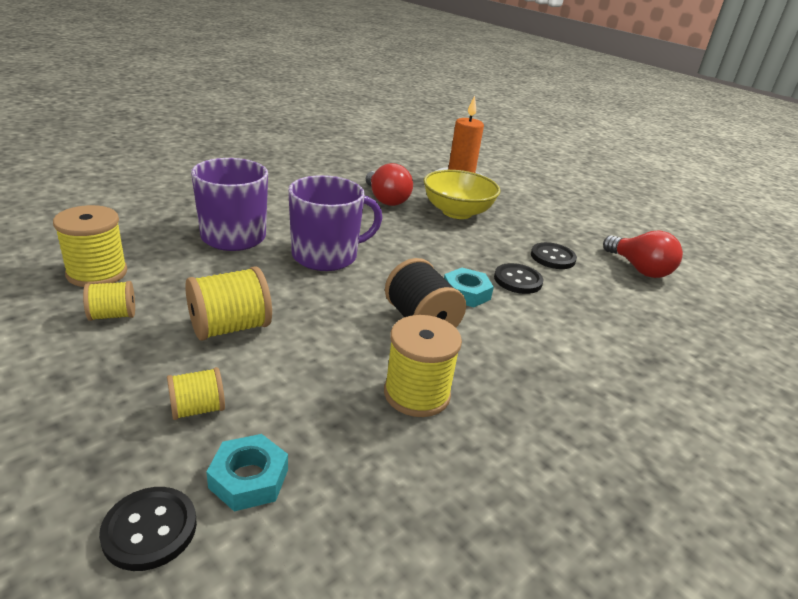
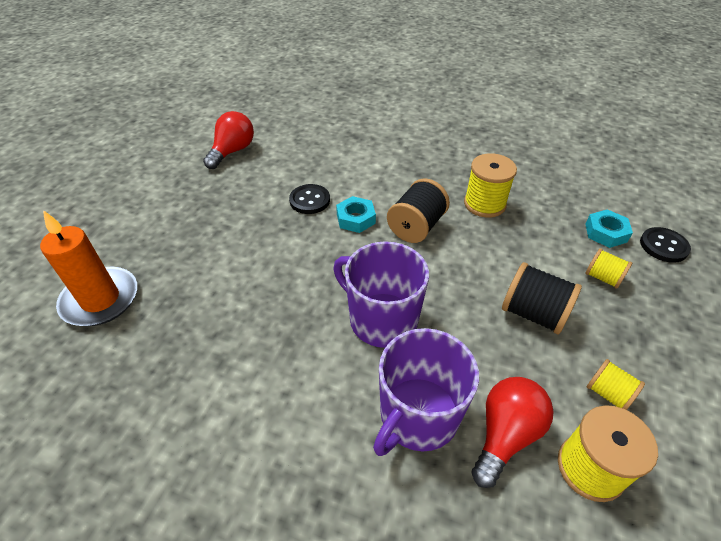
camera: 115 degrees left, 15 degrees up
yellow spool [185,266,272,341] -> black spool [502,262,582,334]
red light bulb [366,163,413,206] -> red light bulb moved to [472,377,554,488]
yellow bowl [423,170,500,219] -> none
black button [531,242,577,269] -> none

